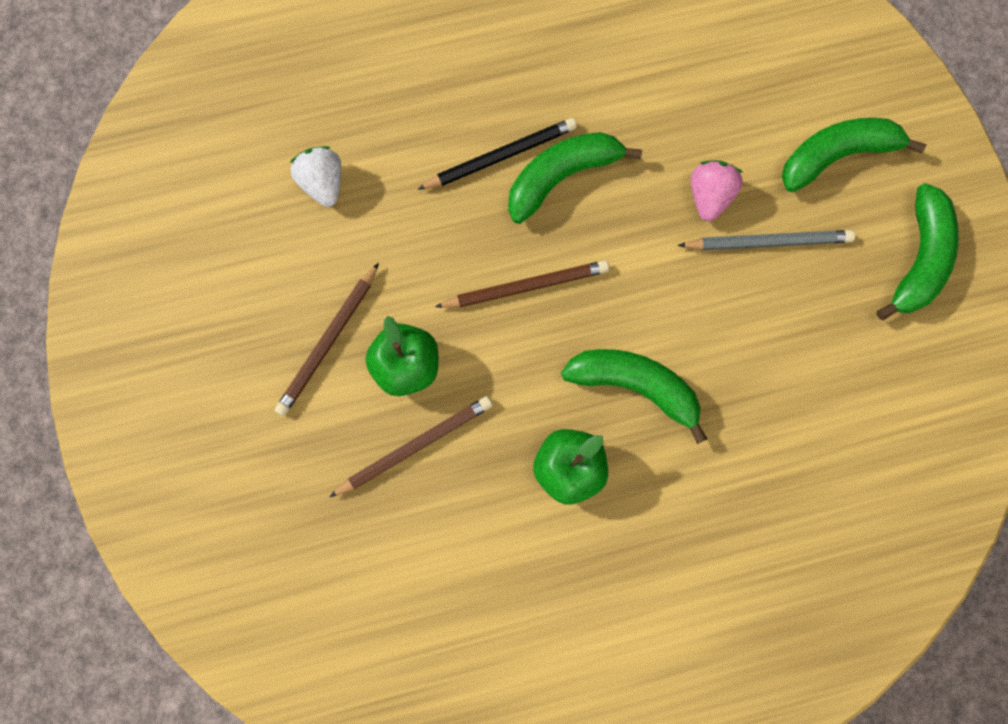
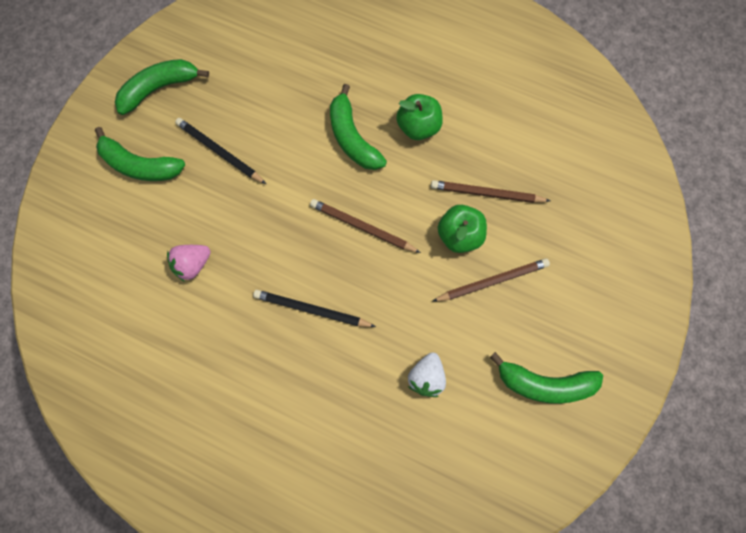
camera: 140 degrees left, 5 degrees down
green banana [508,132,642,224] -> green banana moved to [490,352,603,404]
grey pencil [678,230,855,250] -> black pencil [175,118,266,184]
pink strawberry [691,160,743,221] -> pink strawberry moved to [167,245,211,282]

